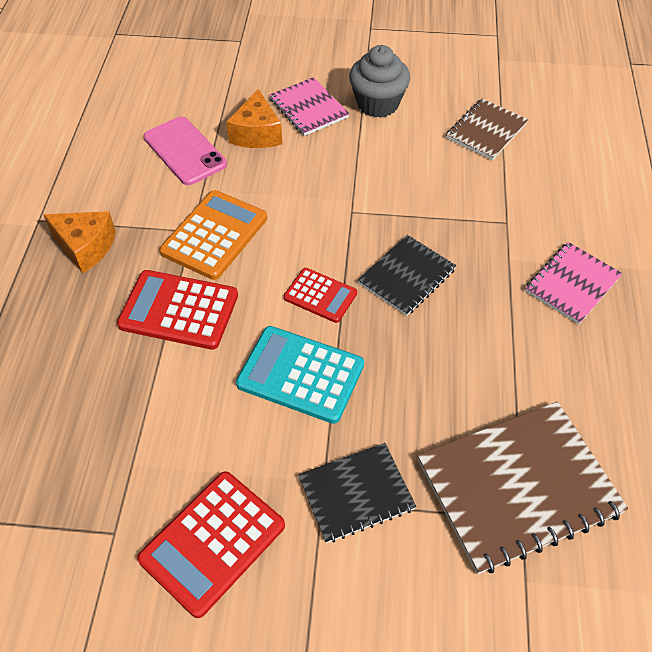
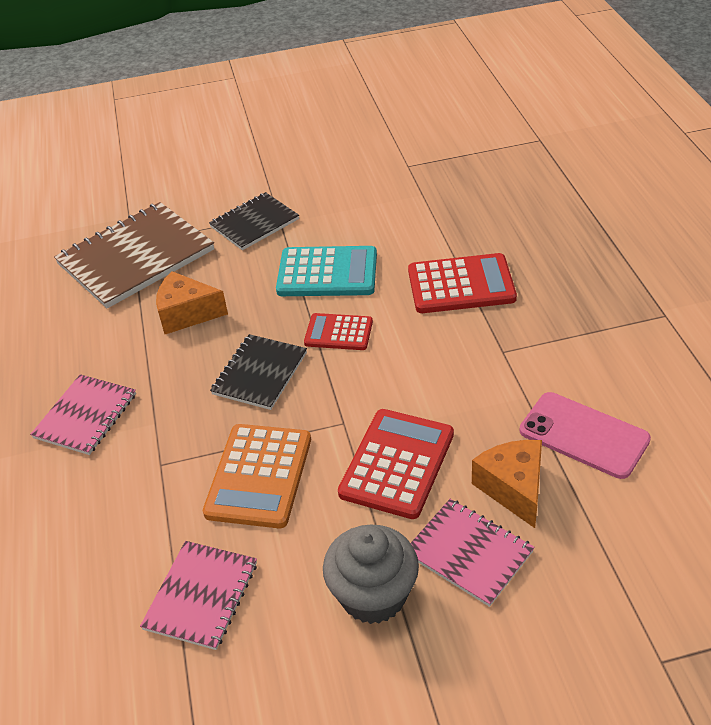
camera: 165 degrees right, 10 degrees down
orange cheese [43,211,116,273] -> orange cheese moved to [156,271,228,334]
red calculator [137,471,285,618] -> red calculator moved to [338,409,454,519]
orange calculator [159,190,267,280] -> orange calculator moved to [203,424,311,528]
brown notebook [446,99,528,160] -> pink notebook [140,541,257,650]

